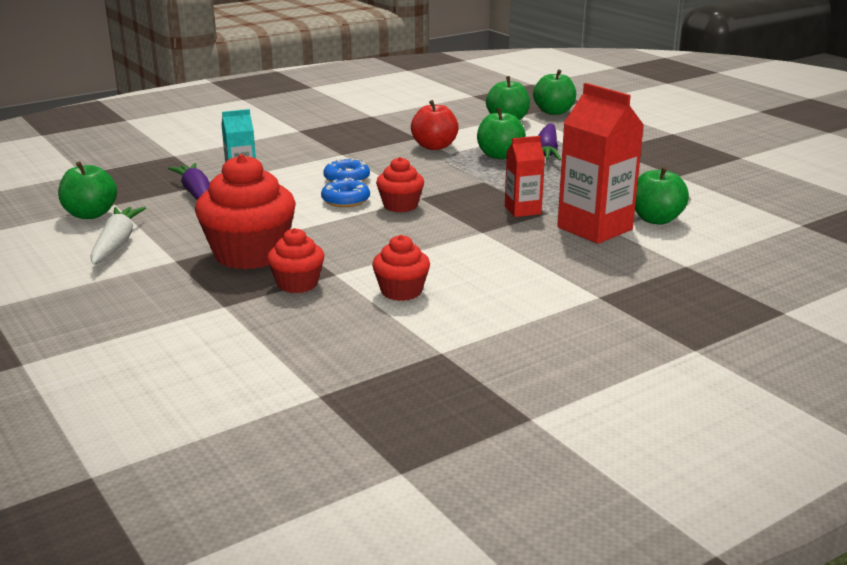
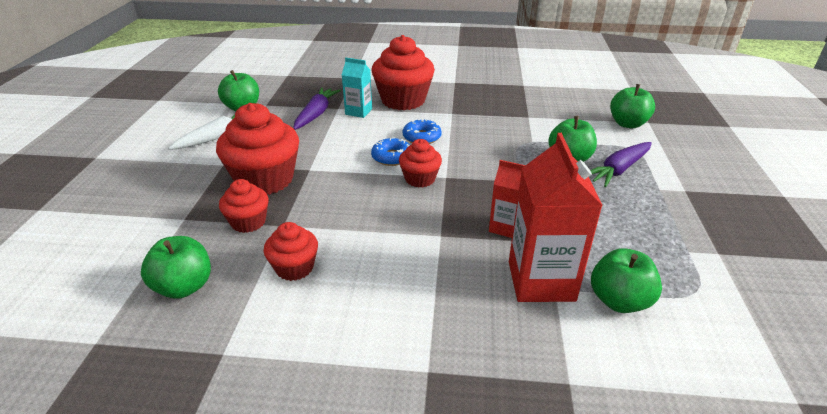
camera: 40 degrees right, 10 degrees up
red apple [411,100,459,150] -> none
green apple [533,69,576,115] -> green apple moved to [141,236,211,299]
none -> red cupcake [371,35,435,110]

